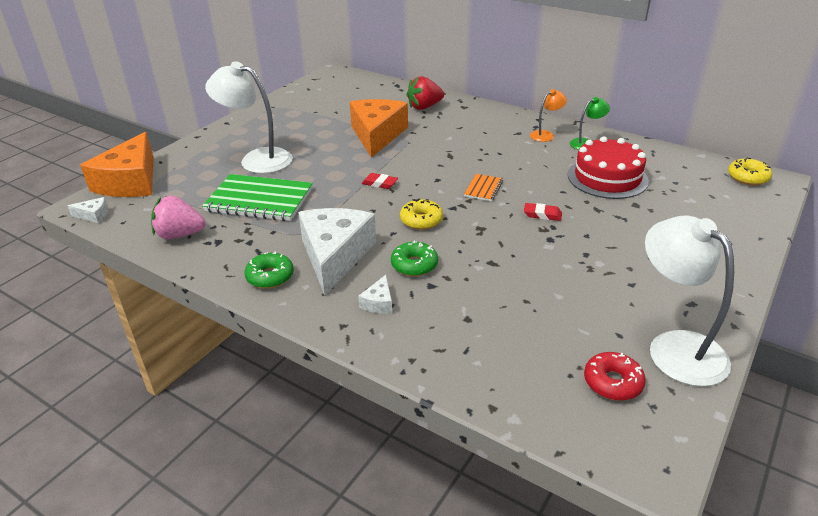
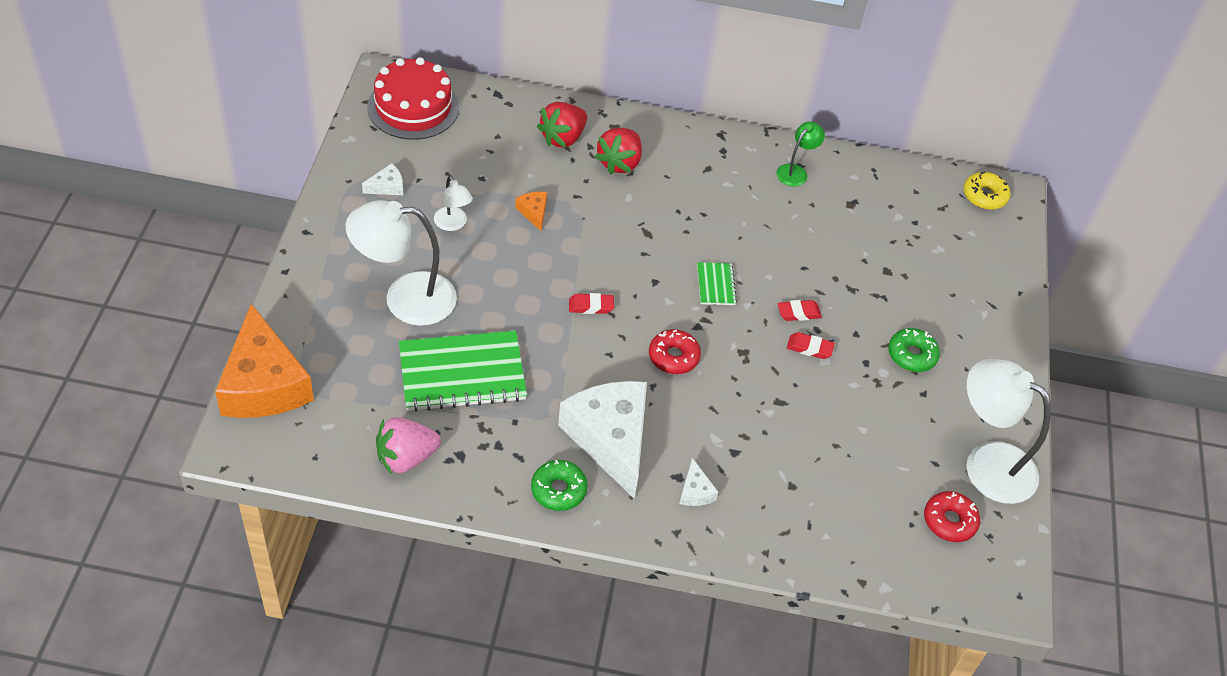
camera: 30 degrees left, 15 degrees up
white cheese [67,197,108,223] -> white cheese moved to [362,163,403,195]
orange cheese [350,99,408,158] -> orange cheese [515,192,547,231], size x0.40
green donut [391,241,438,277] -> green donut moved to [888,328,940,372]
yellow donut [400,198,443,230] -> red donut [649,329,701,374]
orange notebook [464,174,503,201] -> green notebook [697,262,737,305]
orange lamp [530,89,567,142] -> none
red cake [568,136,649,199] -> red cake moved to [367,57,459,140]
none -> white lamp [434,175,473,231]
none -> red strawberry [595,128,642,174]
none -> red eraser [787,332,835,359]

